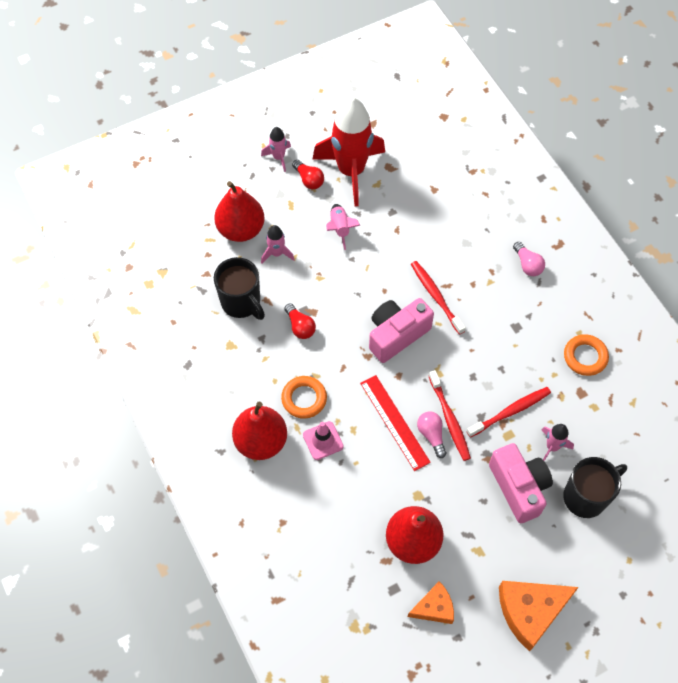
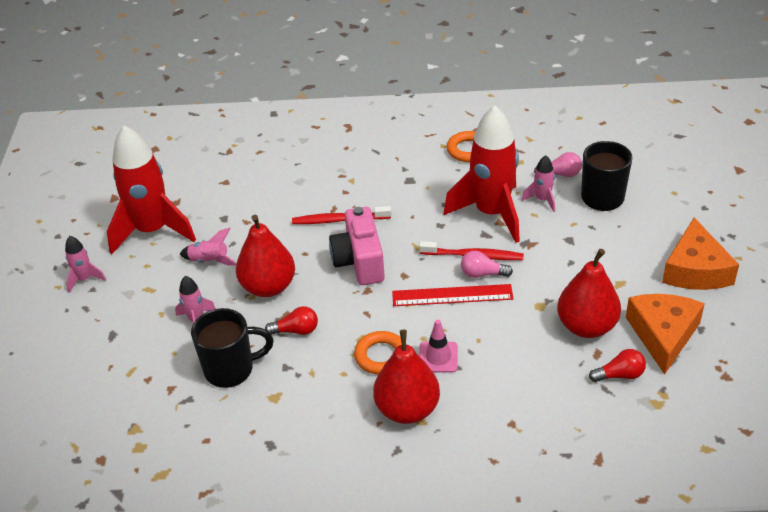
camera: 60 degrees left, 20 degrees down
red pear [214,181,265,242] -> red pear moved to [236,215,295,297]
red light bulb [292,160,324,189] -> red light bulb moved to [589,349,646,382]
orange cheese [407,581,454,624] -> orange cheese [626,294,705,375], size x1.66
red toothbrush [466,387,551,438] -> red rocket [444,105,520,243]
pink camera [489,443,553,523] -> none
pink light bulb [513,242,545,276] -> pink light bulb moved to [534,152,582,177]

